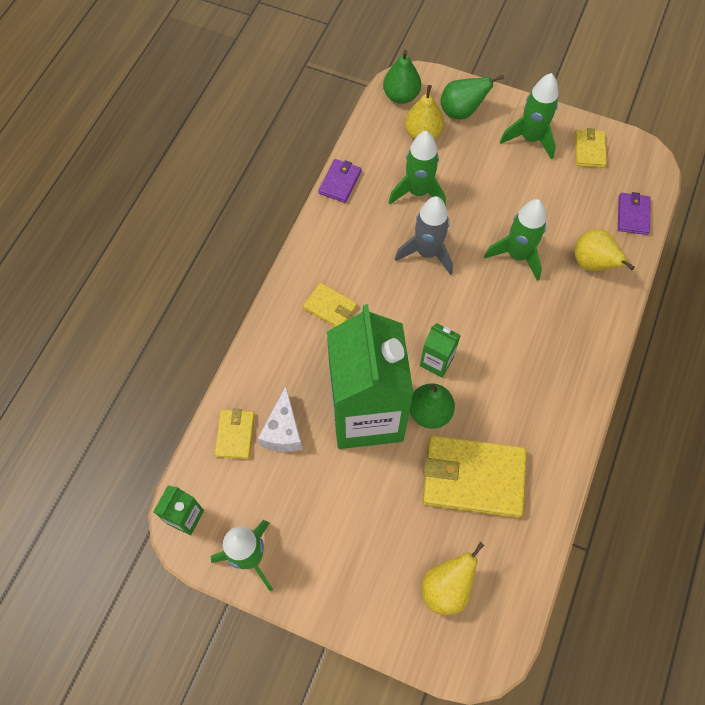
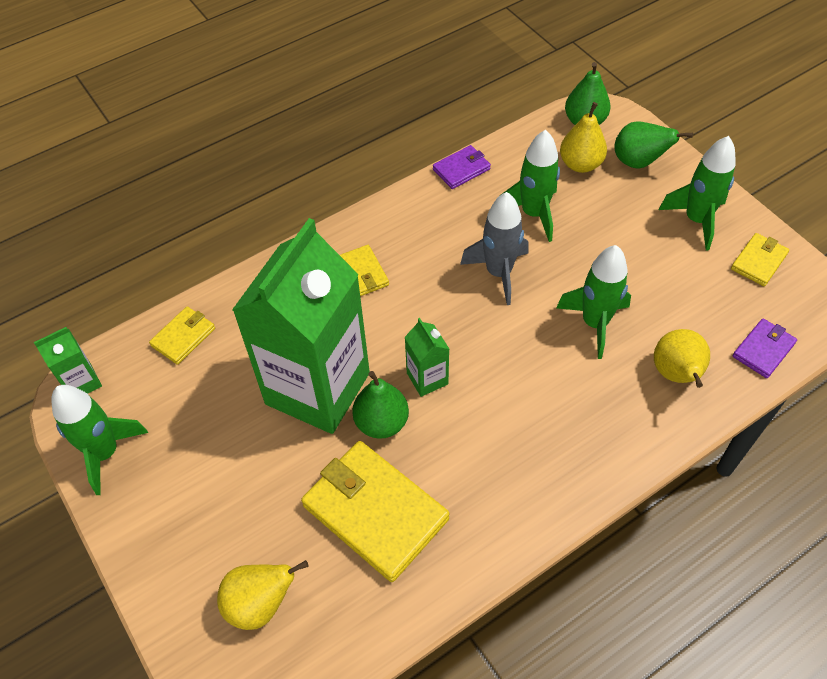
camera: 35 degrees right, 10 degrees down
white cheese [258,386,303,452] -> none

